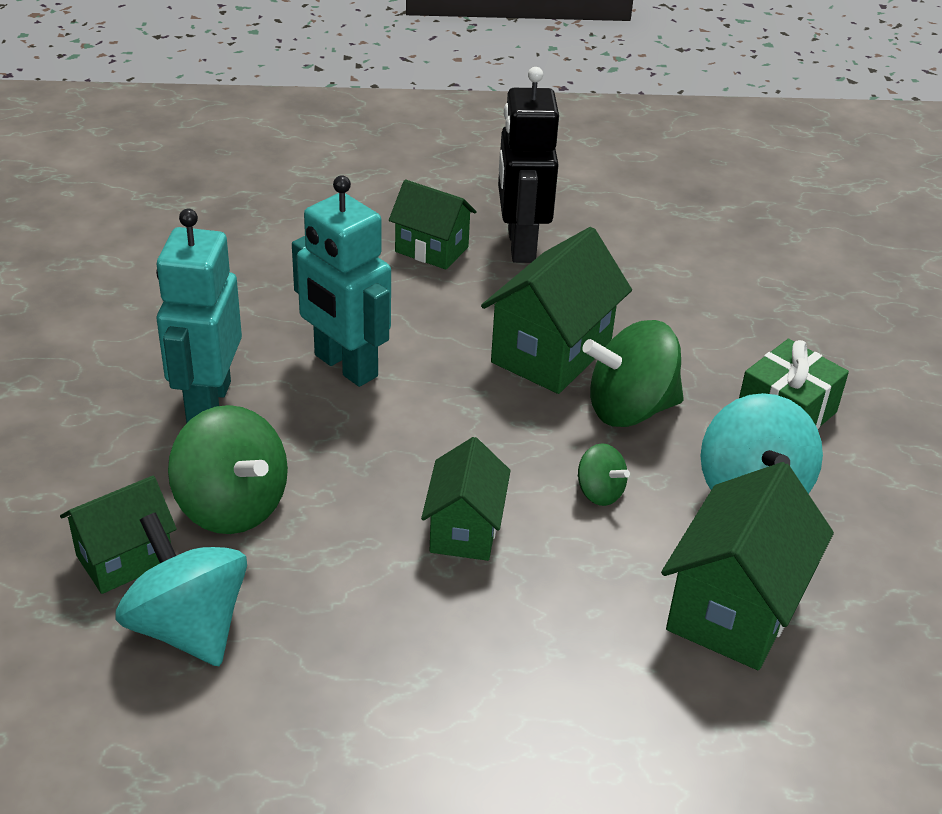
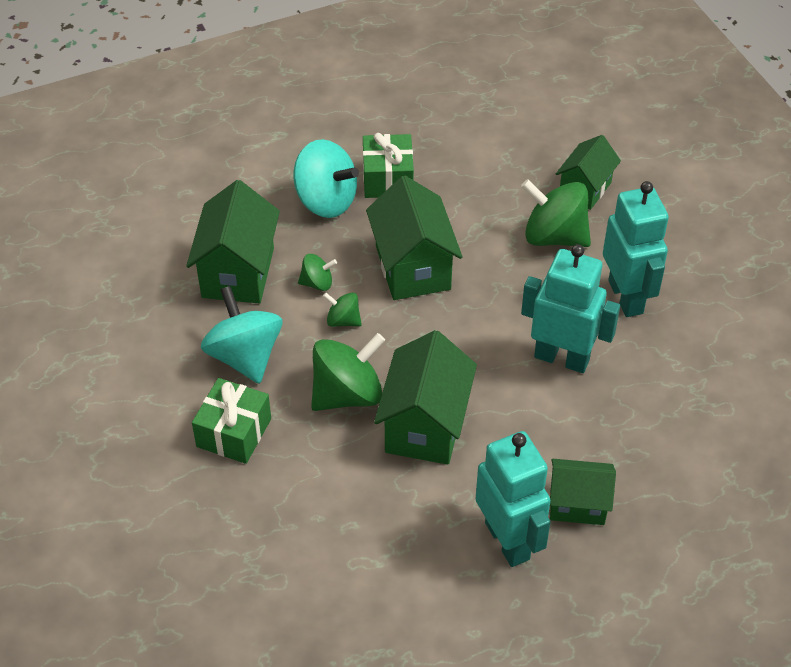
camera: 160 degrees right, 10 degrees up
turquoise spinning top [115,512,247,666] -> turquoise spinning top moved to [294,139,359,218]
green house [421,437,511,561] -> green house [366,176,463,300], size x1.57
black robot [498,67,559,263] -> turquoise robot [476,431,551,567]
none -> green spinning top [298,254,337,291]
none -> green gift [363,133,414,198]

